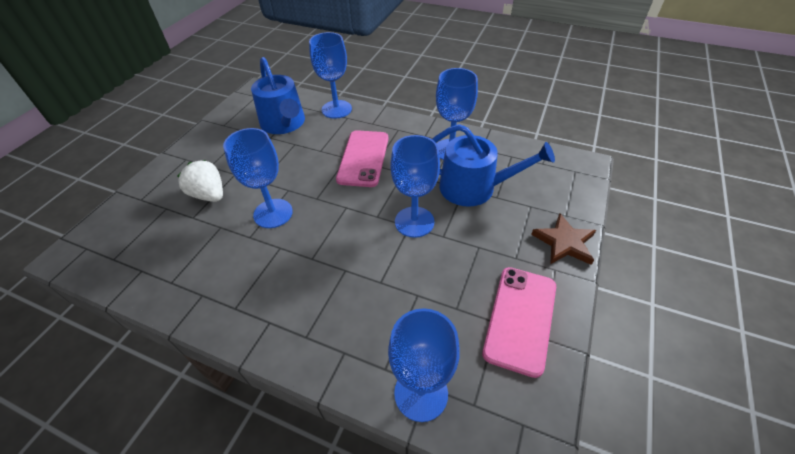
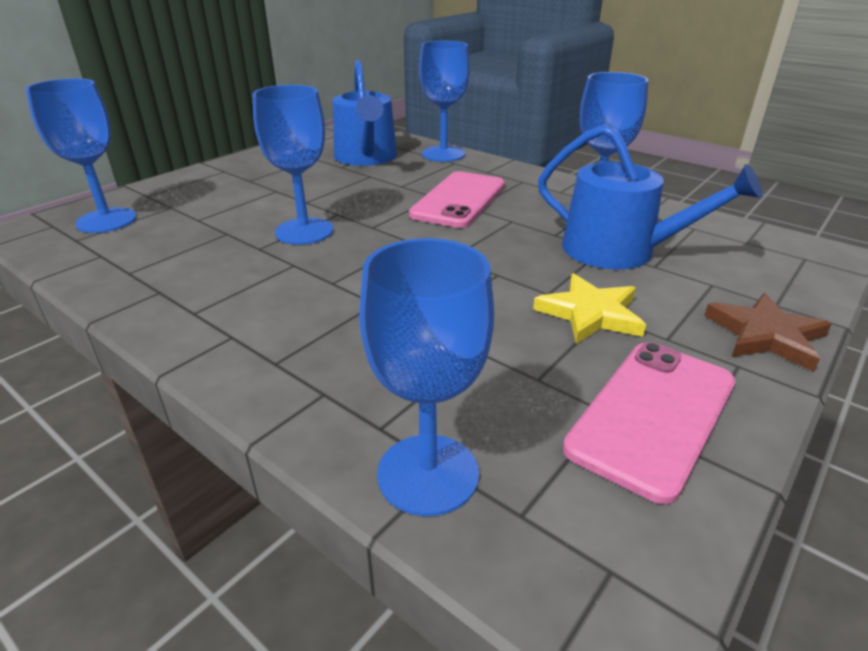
camera: 15 degrees right, 15 degrees down
white strawberry [177,160,223,202] -> none
blue goblet [390,135,440,238] -> blue goblet moved to [25,78,137,233]
none -> yellow star [533,273,646,344]

